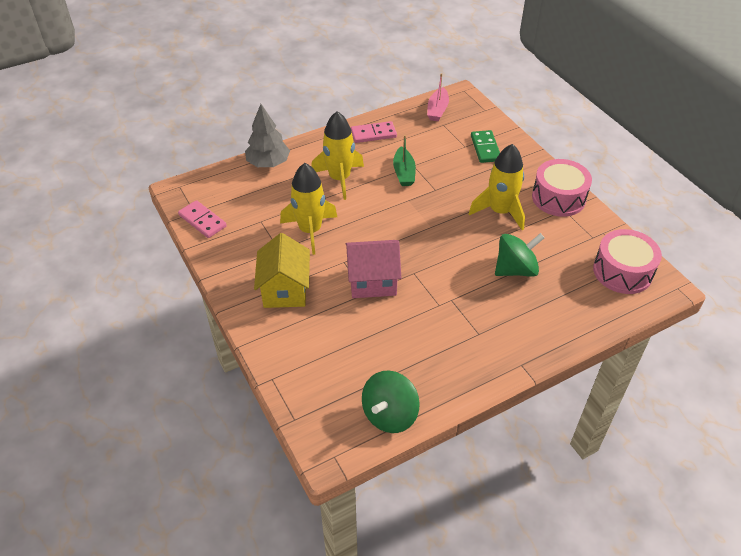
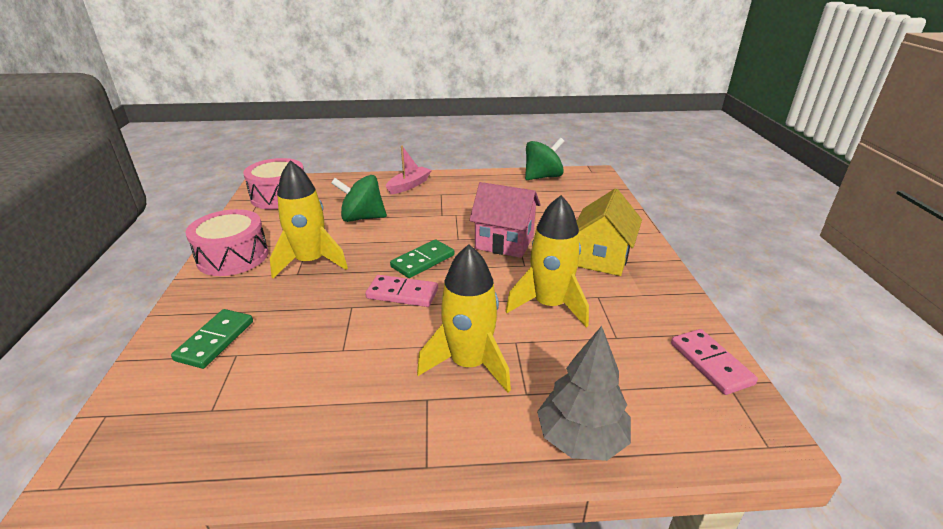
camera: 155 degrees left, 15 degrees down
pink domino [351,121,397,143] -> pink domino moved to [365,275,438,307]
green boat [393,135,416,186] -> none
pink boat [427,73,449,121] -> pink boat moved to [386,145,432,194]
none -> green domino [390,239,454,278]

